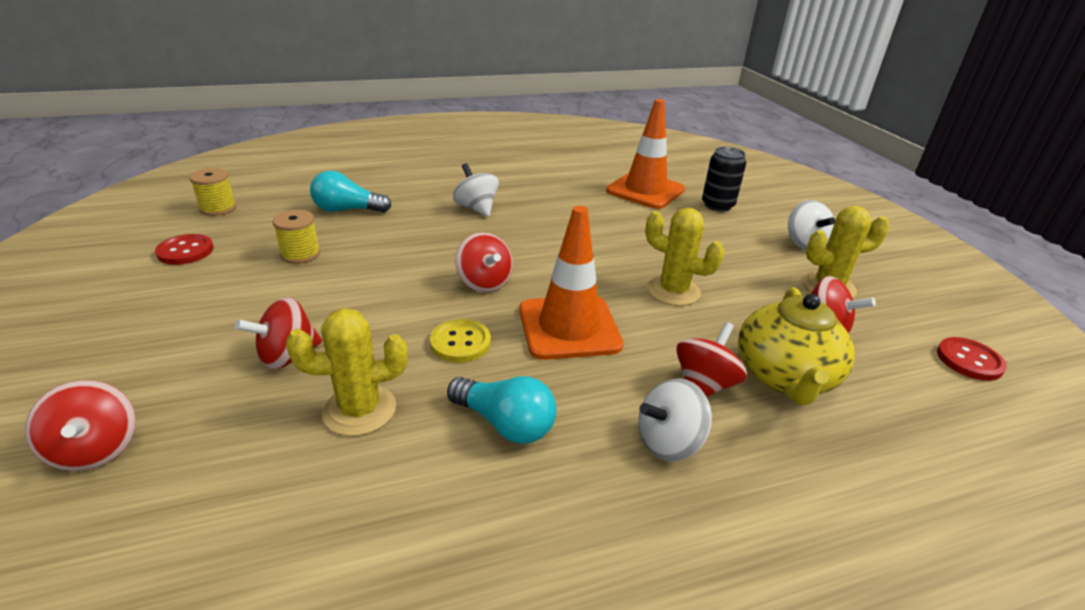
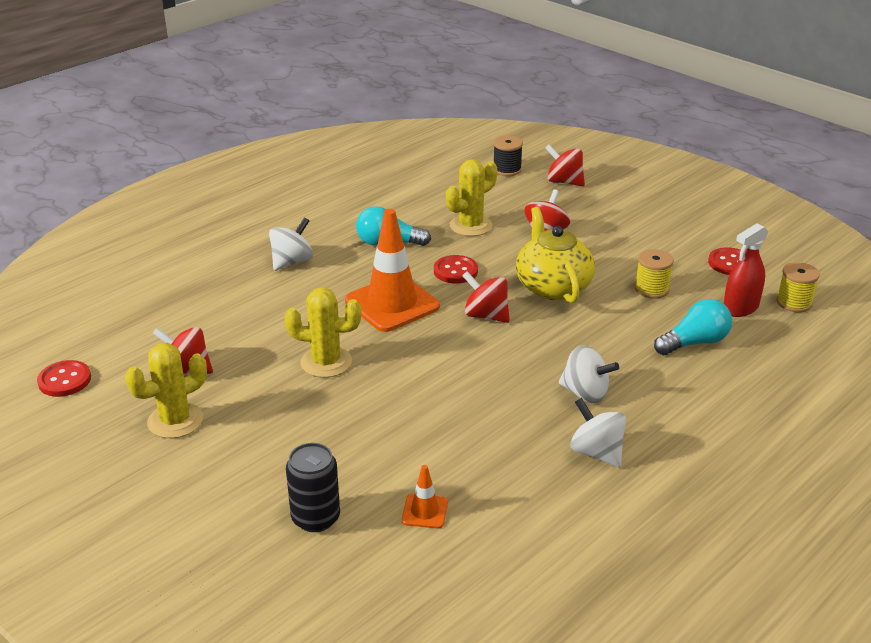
camera: 155 degrees right, 0 degrees up
yellow button [430,319,491,363] -> red button [434,255,478,283]
orange traffic cone [606,99,685,209] -> orange traffic cone [402,465,448,529], size x0.45
red spinning top [676,322,747,397] -> none
yellow teapot [738,287,855,405] -> yellow teapot moved to [516,207,595,303]
white spinning top [788,200,835,250] -> white spinning top moved to [570,398,626,467]
none -> black spool [494,136,523,176]
none -> red spray bottle [724,224,768,317]

